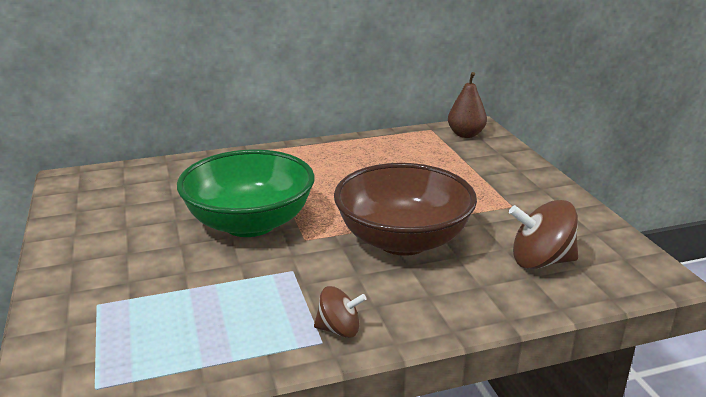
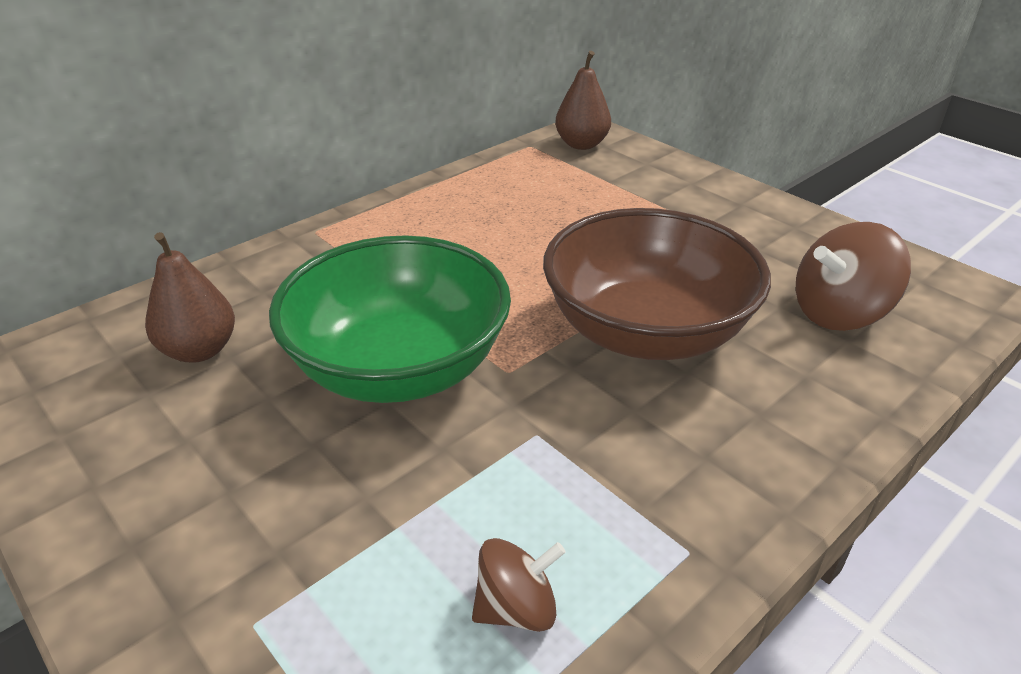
camera: 25 degrees left, 10 degrees up
brown spinning top [314,286,367,338] -> brown spinning top moved to [472,538,566,632]
none -> brown pear [145,232,235,363]

